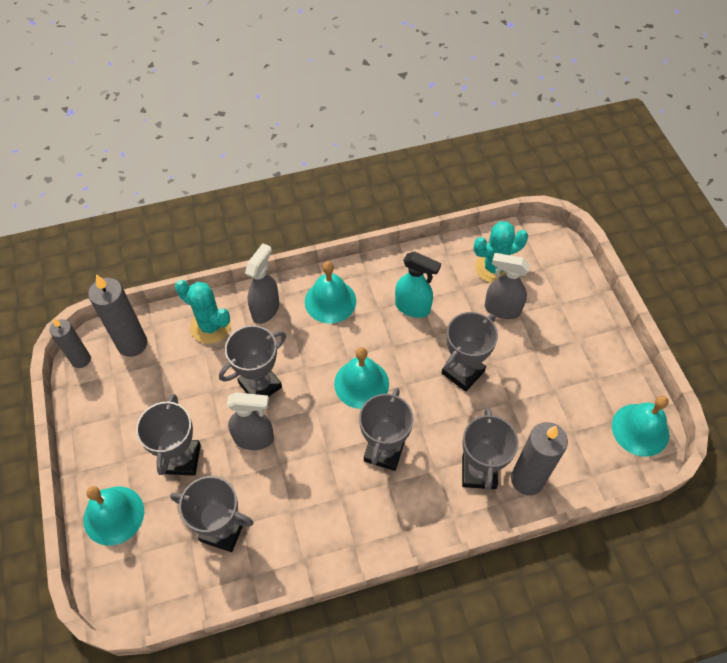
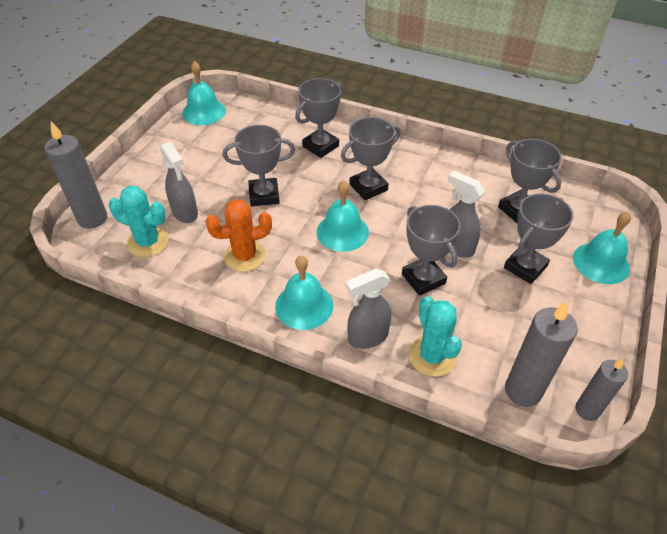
camera: 140 degrees left, 10 degrees down
grey trophy [219,325,286,397] -> grey trophy turned 60 degrees clockwise [402,205,461,296]
turquoise spray bottle [395,252,441,318] -> orange cactus [205,199,272,272]
grey candle [511,422,568,495] -> grey candle moved to [44,121,107,229]

